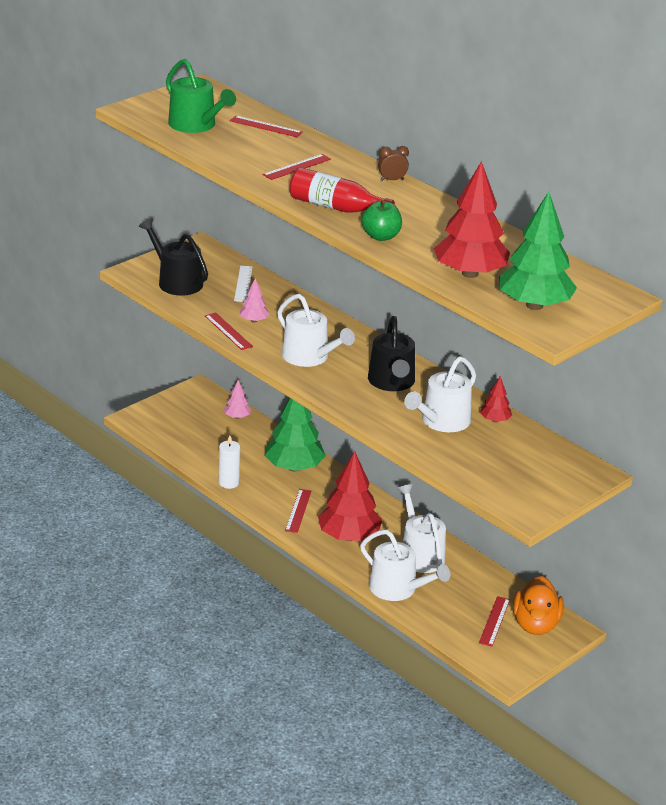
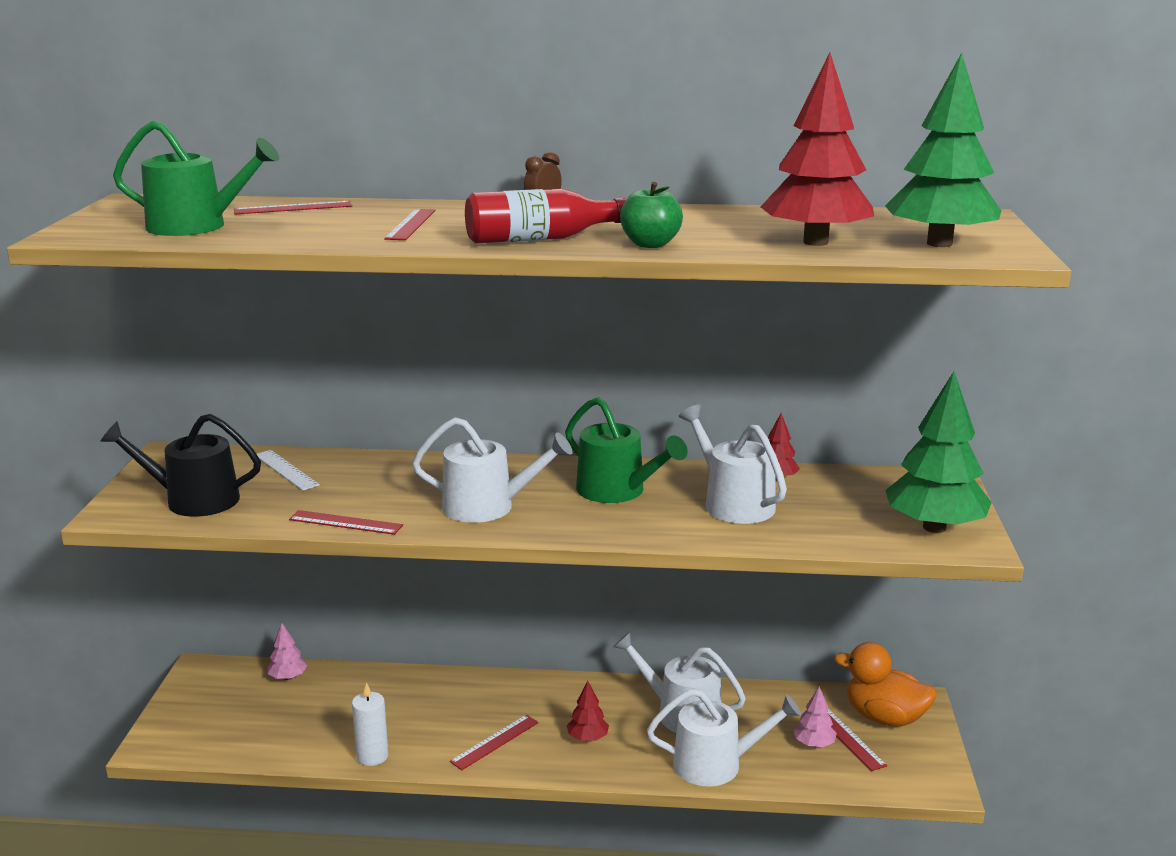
camera: 40 degrees left, 10 degrees down
pink tree [240,279,270,323] -> pink tree moved to [793,686,837,747]
green tree [264,398,326,472] -> green tree moved to [885,372,992,533]
red ruler [285,489,311,533] -> red ruler turned 75 degrees clockwise [450,715,539,770]
red tree [318,451,382,541] -> red tree [567,681,609,741], size x0.47
black watering can [368,316,415,391] -> green watering can [565,397,687,503]
white watering can [404,356,476,432] -> white watering can turned 150 degrees clockwise [679,405,787,524]
orange duck [513,576,564,635] -> orange duck turned 150 degrees clockwise [834,642,937,727]

